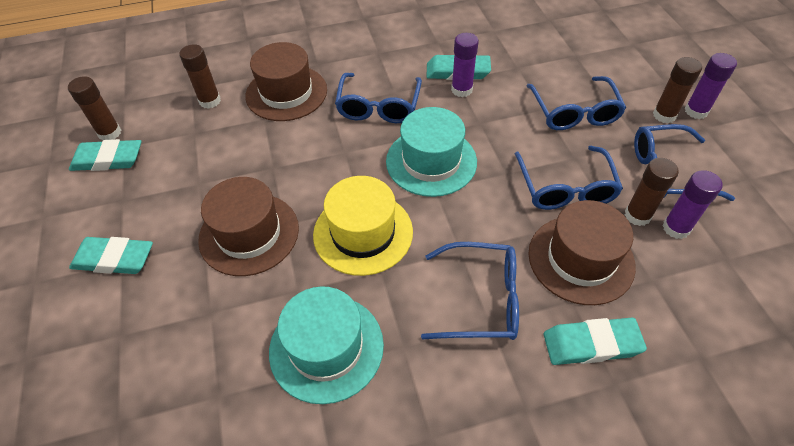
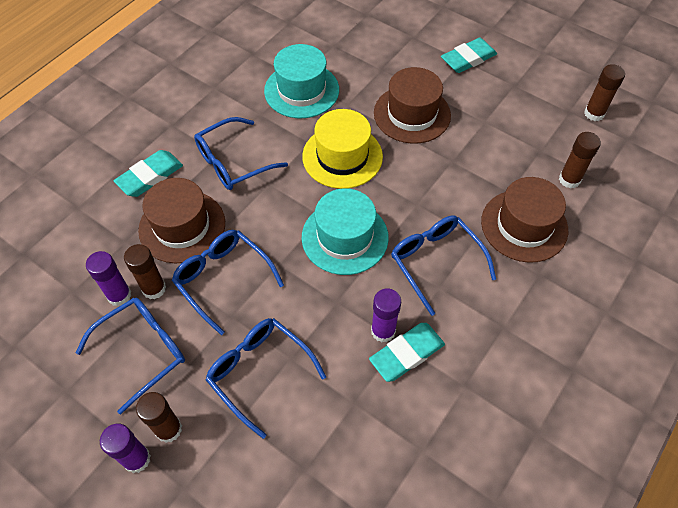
camera: 140 degrees right, 5 degrees up
turquoise eraser [69,139,142,171] -> none

